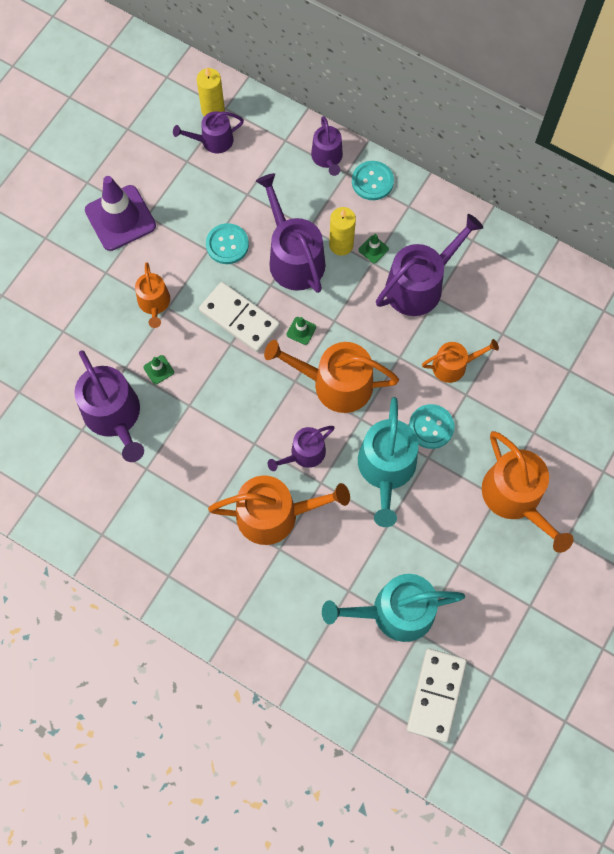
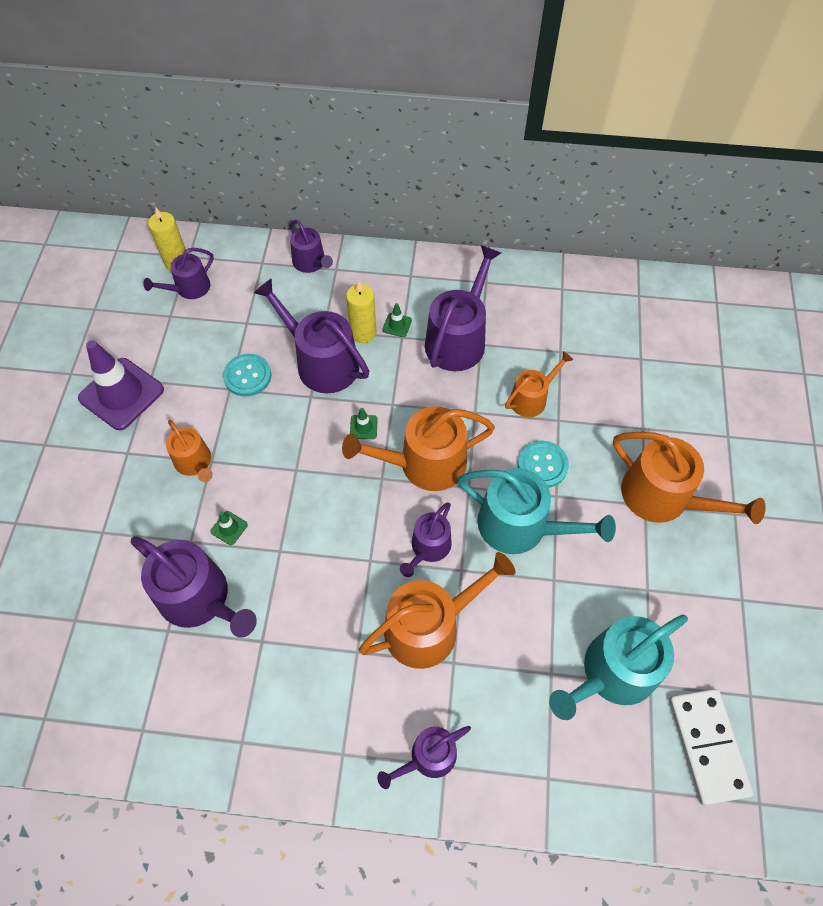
camera: 25 degrees left, 10 degrees down
white domino [199,282,280,352] -> none
turquoise button [352,161,394,200] -> none
turquoise watering can [358,397,418,527] -> turquoise watering can turned 45 degrees counterclockwise [458,468,616,554]
none -> purple watering can [377,726,471,789]

